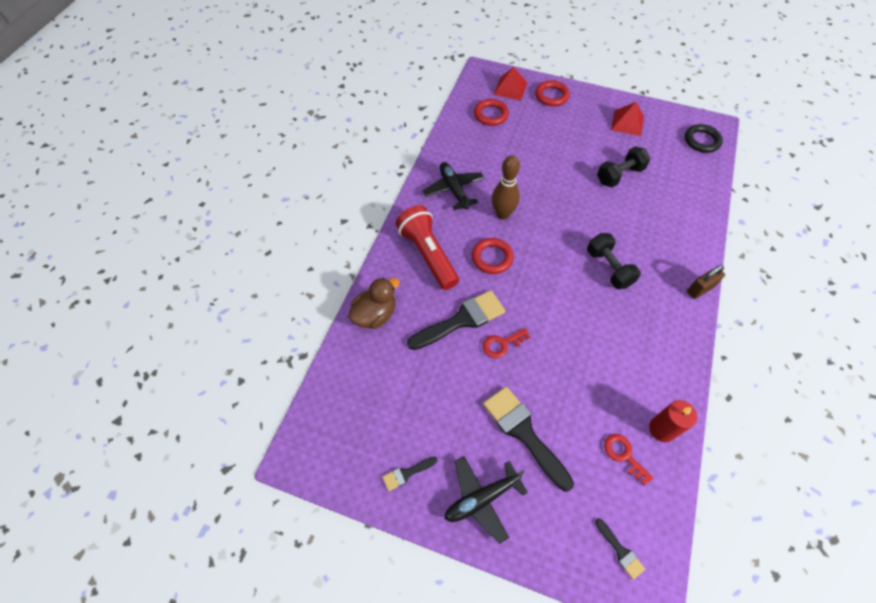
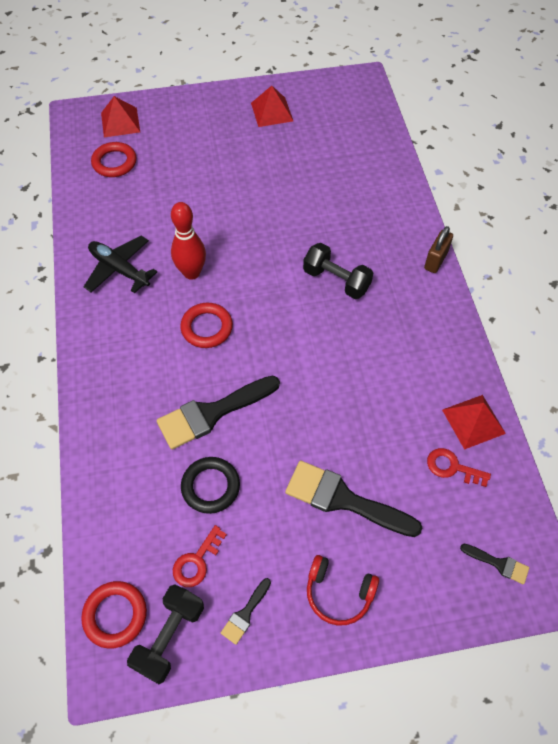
camera: 30 degrees left, 0 degrees up
brown duck [348,277,400,329] -> none
red flashlight [396,205,459,290] -> none
black brush [407,290,505,350] -> black brush turned 150 degrees counterclockwise [157,375,280,450]
black plane [445,456,528,544] -> red headphones [307,555,379,626]
red key [483,328,530,358] -> red key moved to [173,525,227,587]
brown bowling pin [492,155,520,220] -> red bowling pin [171,202,206,280]
red ring [535,80,570,106] -> red ring moved to [81,581,147,649]
black dumbbell [597,147,650,187] -> black dumbbell moved to [127,584,204,684]
red candle [649,400,697,442] -> red pyramid [442,395,506,450]
black ring [685,124,723,153] -> black ring moved to [181,457,240,514]

